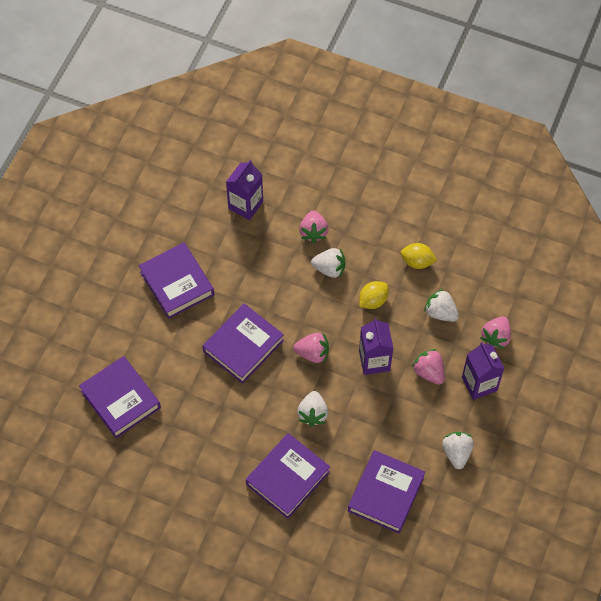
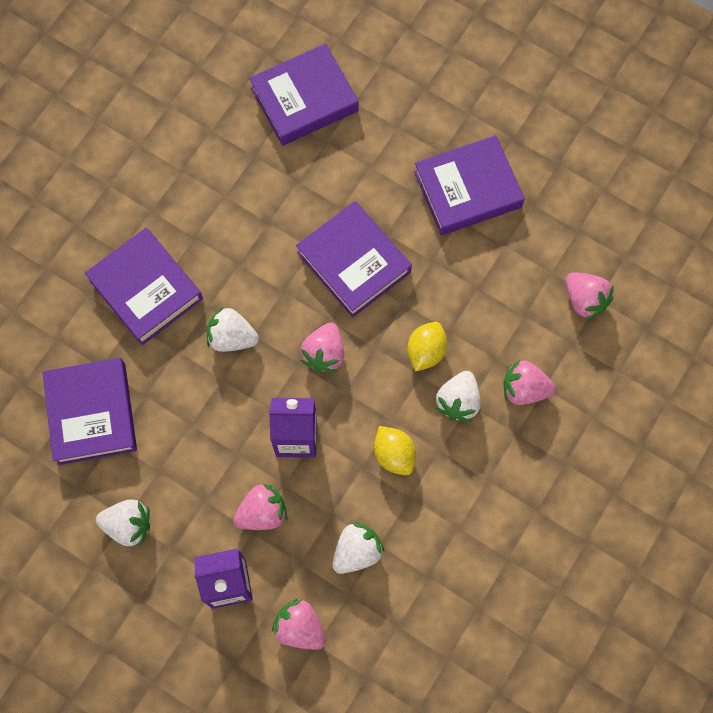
camera: 100 degrees right, 10 degrees up
purple carton [226,160,263,220] -> pink strawberry [565,272,614,320]
purple book [348,450,425,534] -> purple book turned 45 degrees clockwise [42,358,137,465]
yellow lemon [401,243,437,269] -> yellow lemon moved to [407,322,447,372]

